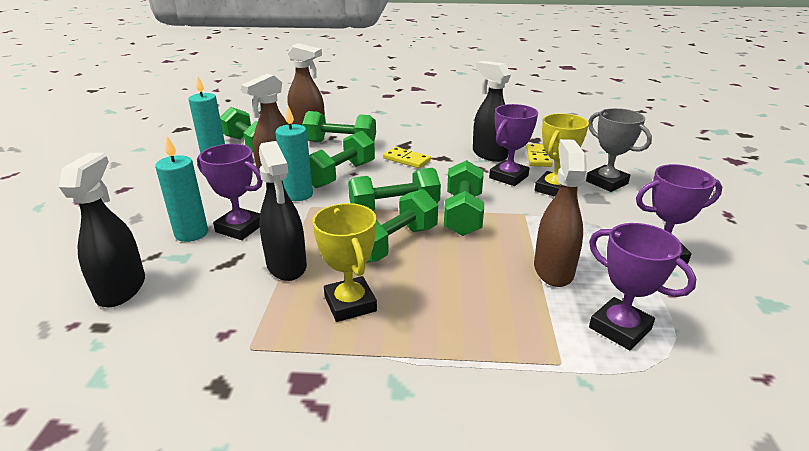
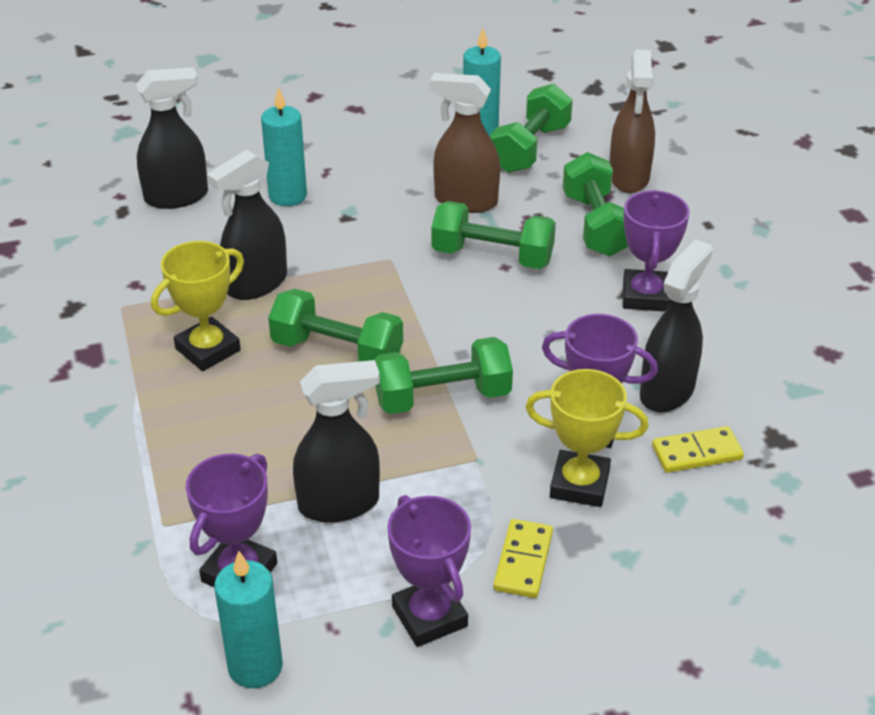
camera: 70 degrees right, 10 degrees up
purple trophy [197,144,263,240] -> purple trophy moved to [623,190,690,312]
turquoise candle [275,106,313,201] -> turquoise candle moved to [214,551,283,688]
green dumbbell [348,168,441,211] -> none
yellow domino [383,147,431,168] -> yellow domino moved to [493,519,553,598]
brown spray bottle [534,139,587,287] -> black spray bottle [293,360,380,523]
grey trophy [586,108,652,192] -> none

